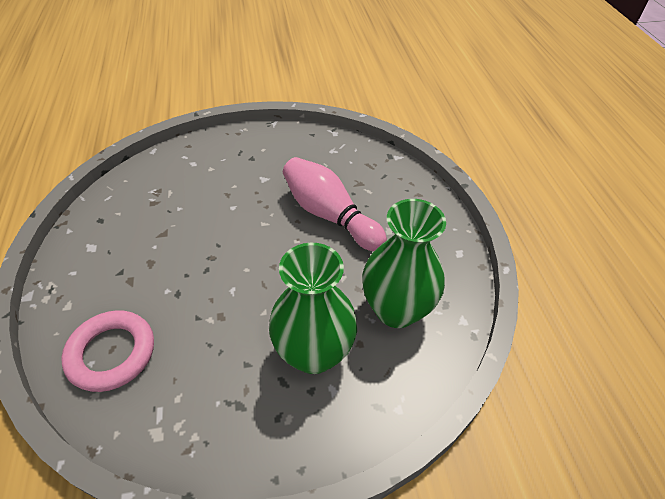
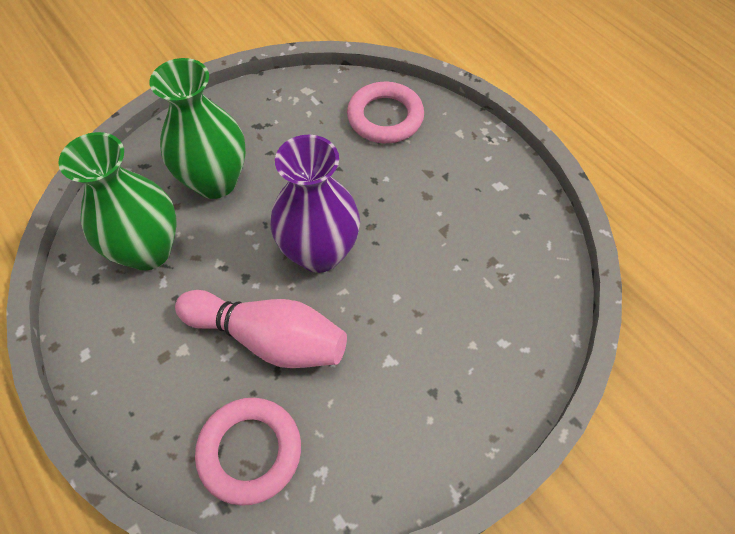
camera: 155 degrees right, 10 degrees up
none -> pink ring [195,398,301,506]
none -> purple vase [271,135,360,273]

